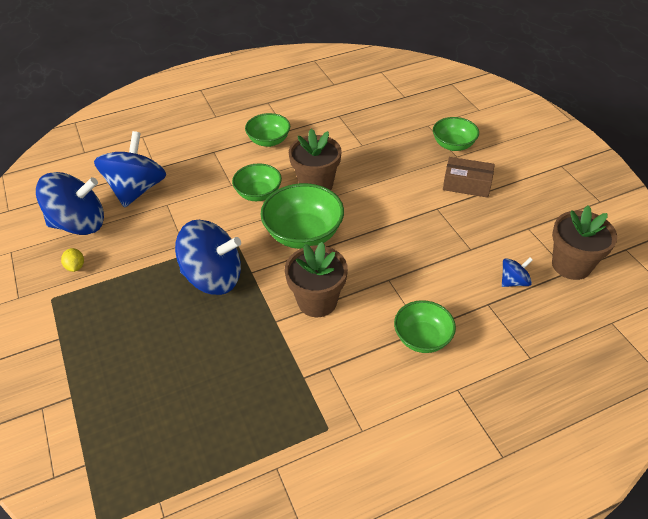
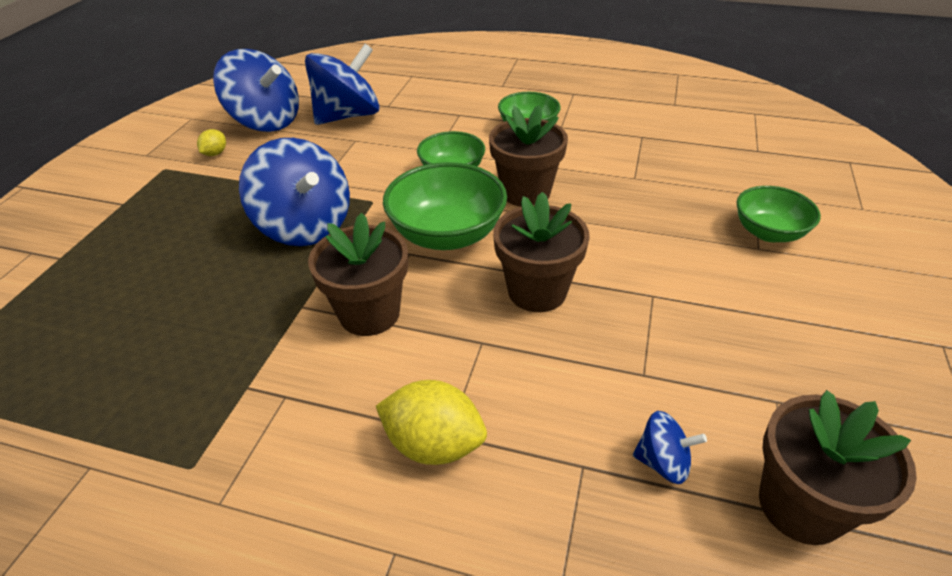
camera: 40 degrees right, 5 degrees down
green bowl [394,300,456,353] -> yellow lemon [376,380,487,465]
brown box [443,157,495,198] -> none
none -> brown flower pot [493,192,590,312]

